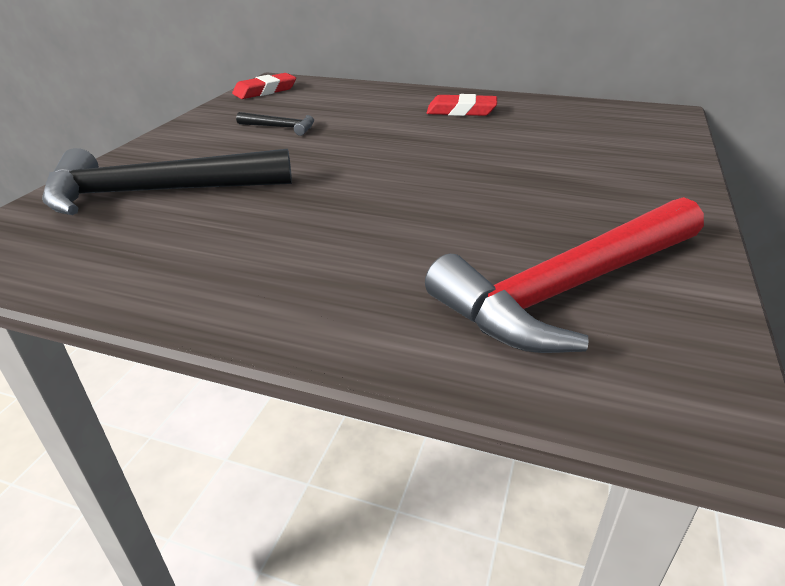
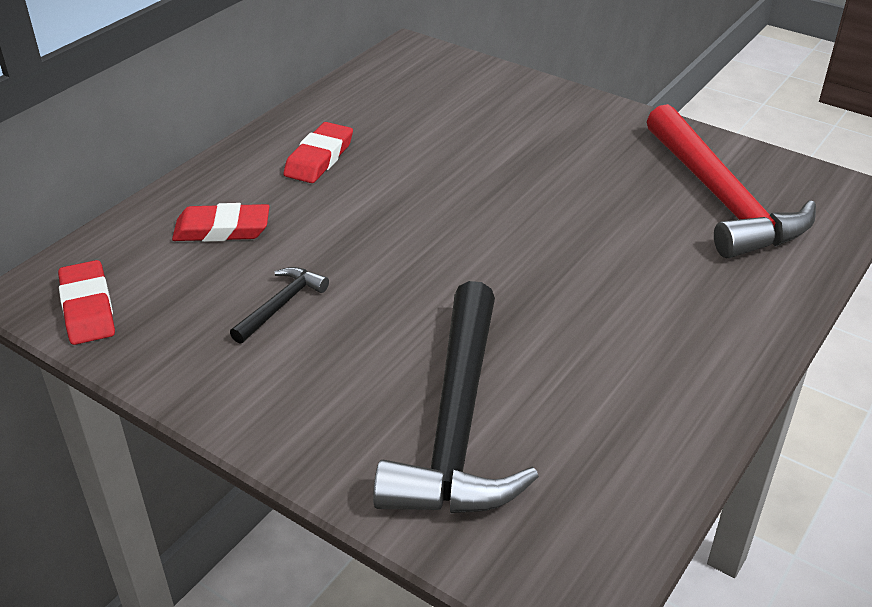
camera: 75 degrees left, 5 degrees up
none -> red eraser [172,203,270,242]

